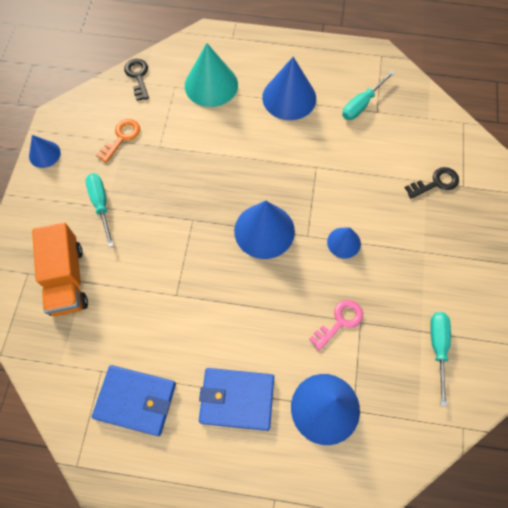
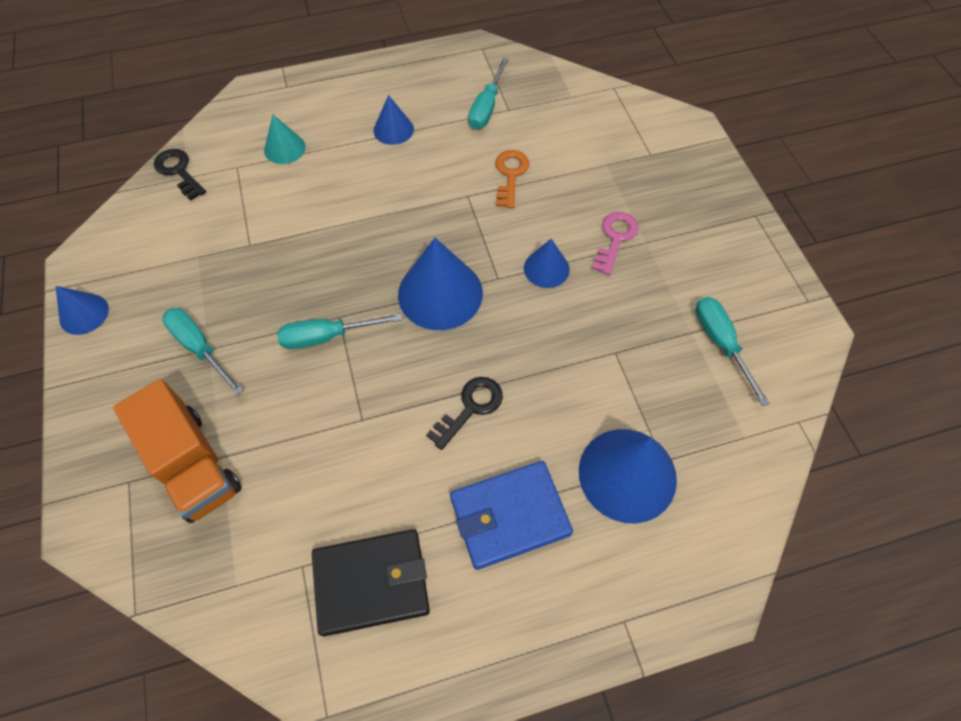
camera: 25 degrees left, 5 degrees down
blue wallet [92,365,176,436] -> black wallet [312,529,430,636]
orange key [96,119,140,163] -> orange key moved to [495,150,529,208]
turquoise cone [185,43,238,107] -> turquoise cone [264,115,306,164], size x0.55
blue cone [262,57,316,120] -> blue cone [373,95,414,145], size x0.55
pink key [309,300,363,351] -> pink key moved to [592,212,639,275]
black key [405,167,459,199] -> black key moved to [426,377,503,450]
none -> turquoise screwdriver [277,313,402,349]

